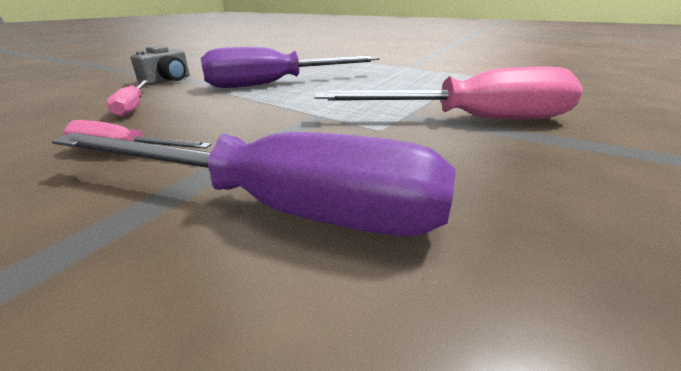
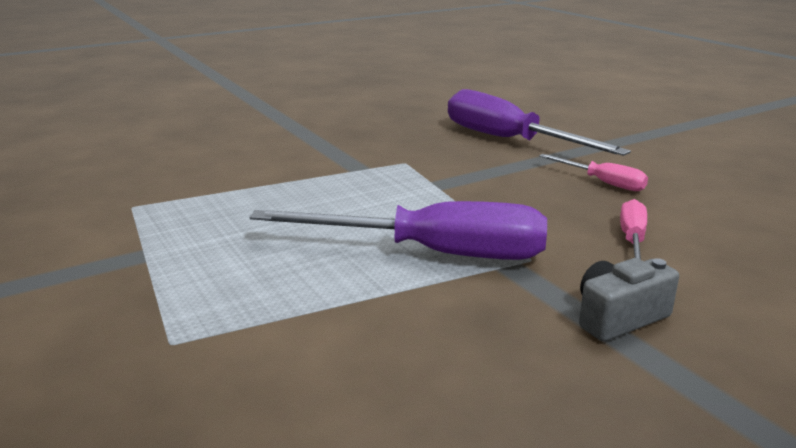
camera: 150 degrees left, 5 degrees down
pink screwdriver [315,67,583,119] -> none

